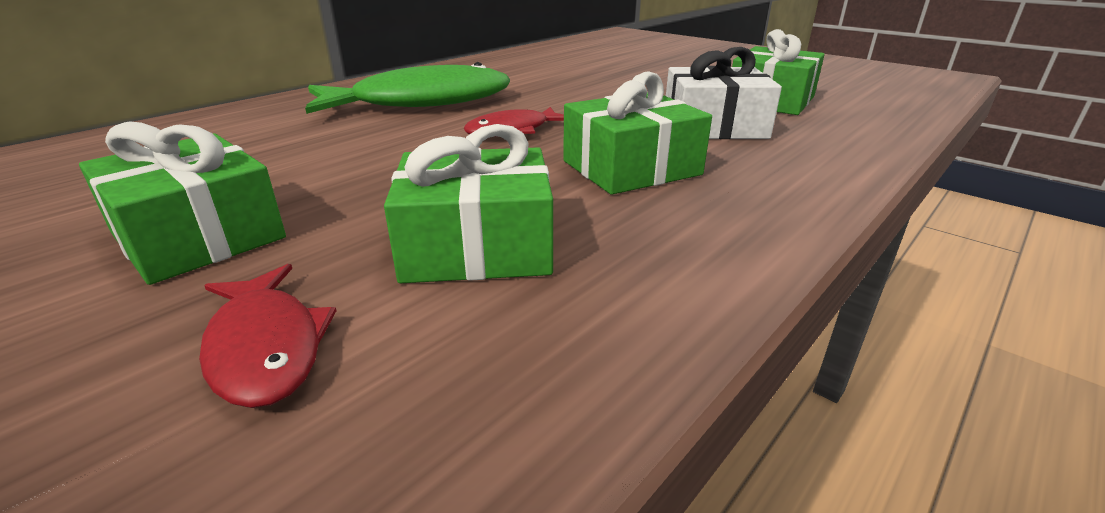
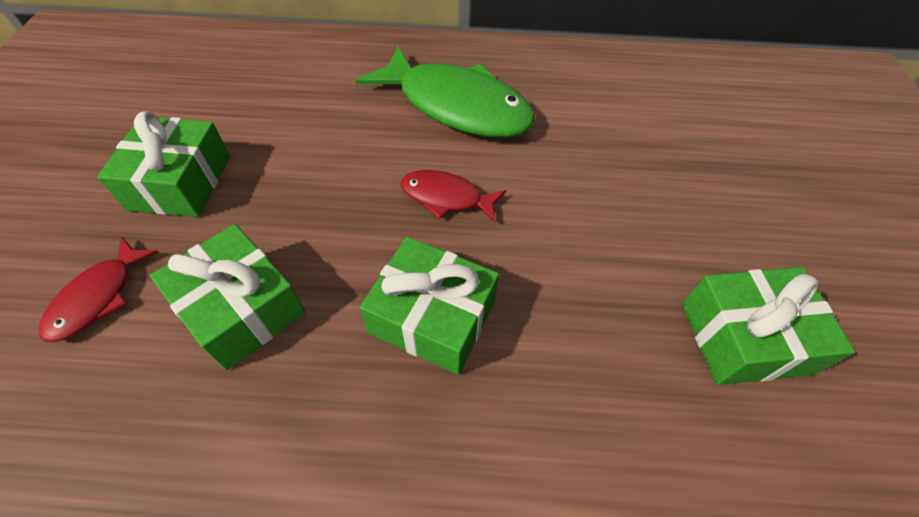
camera: 50 degrees right, 25 degrees up
white gift [666,47,782,139] -> none

